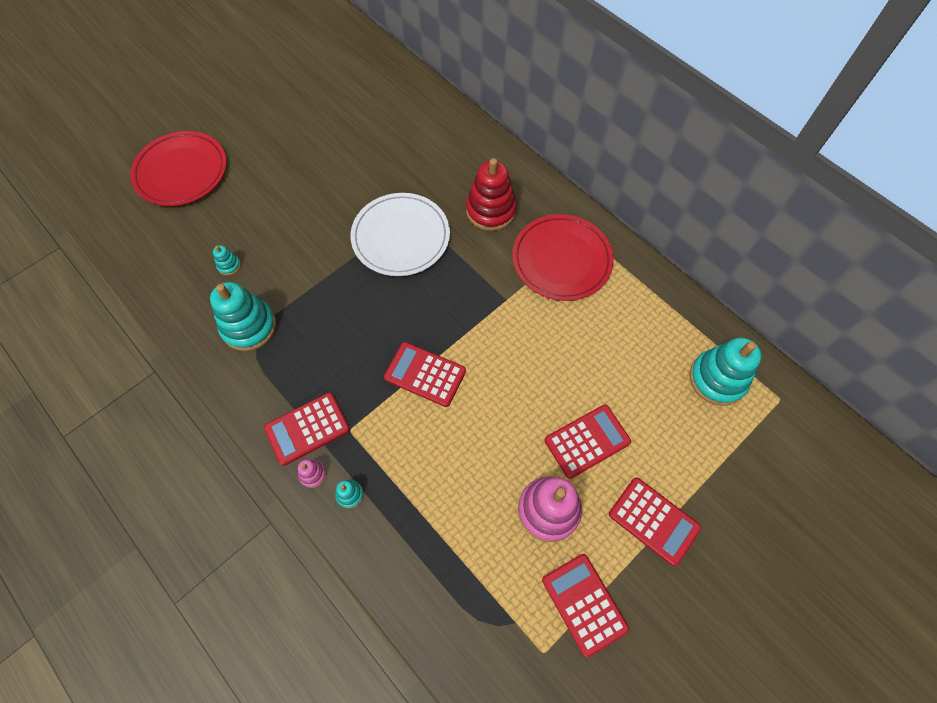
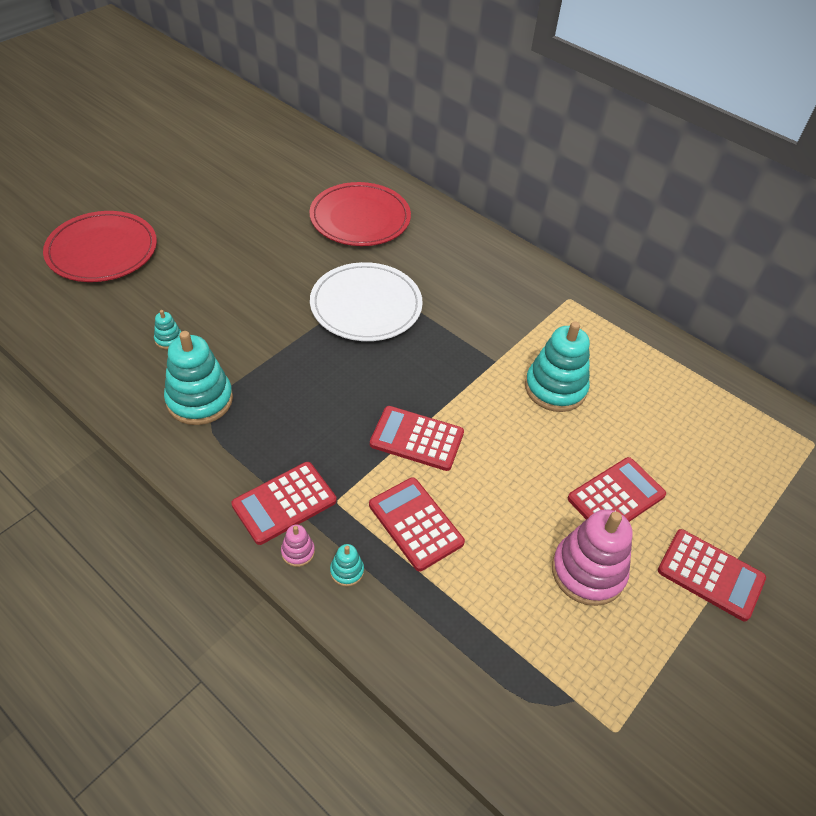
camera: 10 degrees left, 15 degrees down
red stacking toy [466,158,517,231] -> none
red plate [512,214,614,301] -> red plate moved to [309,182,411,246]
red calculator [542,554,629,657] -> red calculator moved to [369,477,465,571]
turquoise stacking toy [690,337,762,406] -> turquoise stacking toy moved to [525,321,590,412]

